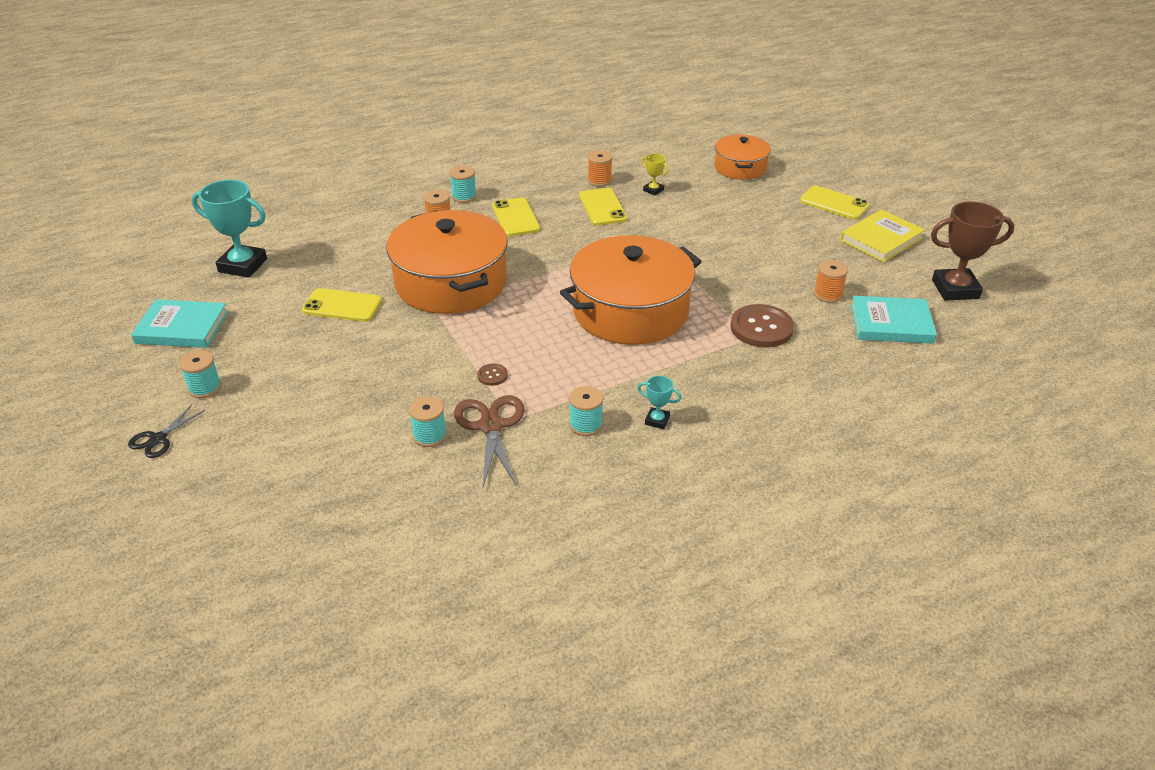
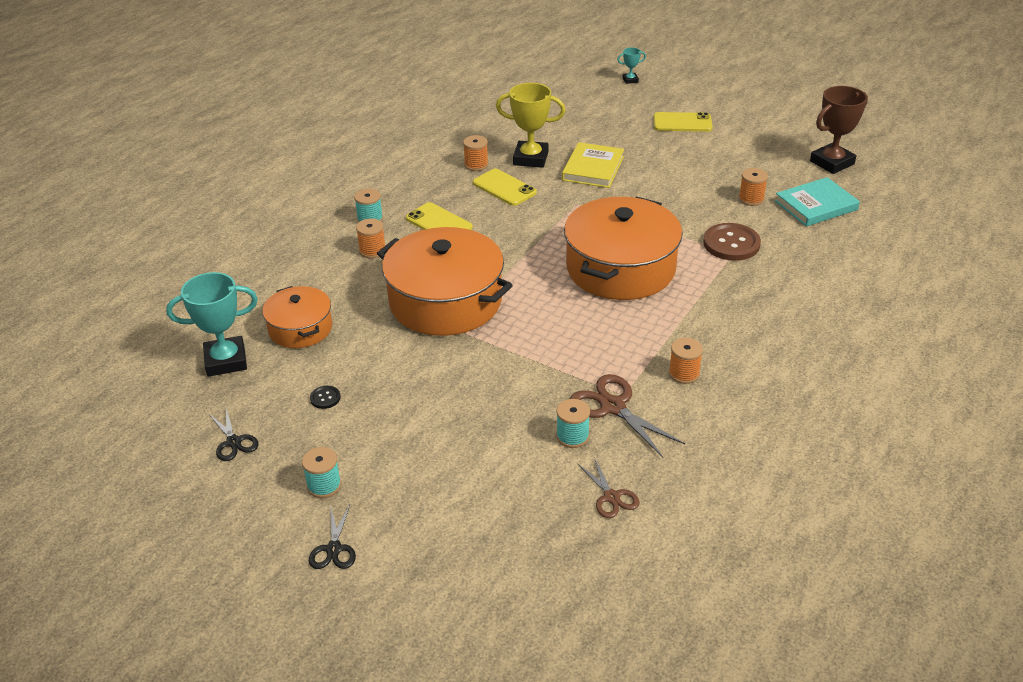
camera: 30 degrees left, 0 degrees up
turquoise book [131,299,228,348] -> black scissors [209,409,258,461]
yellow phone [302,288,382,322] -> none
brown button [477,364,508,386] -> none
turquoise spool [569,386,603,436] -> orange spool [669,338,703,384]
turquoise trophy [637,376,681,429] -> turquoise trophy moved to [617,48,646,84]
yellow trophy [642,154,669,195] -> yellow trophy [496,83,565,168], size x2.12
orange pot [715,135,771,180] -> orange pot moved to [263,286,332,348]
yellow book [840,209,925,262] -> yellow book moved to [562,142,624,188]
none -> black button [310,386,341,409]
none -> brown scissors [577,457,640,518]

